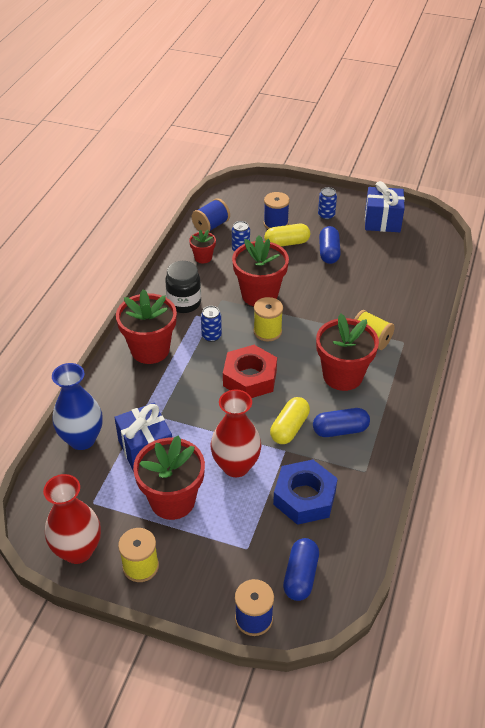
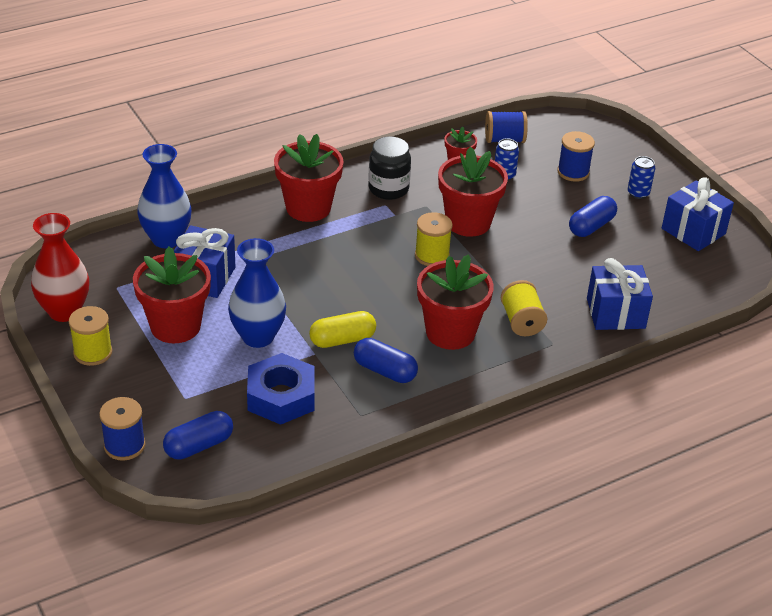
camera: 40 degrees right, 5 degrees down
blue can [201,306,222,342] -> none
red vase [210,390,261,477] -> blue vase [228,238,286,348]
red nut [223,345,277,398] -> none
yellow capsule [264,224,310,247] -> none
none -> blue gift [587,258,653,330]

